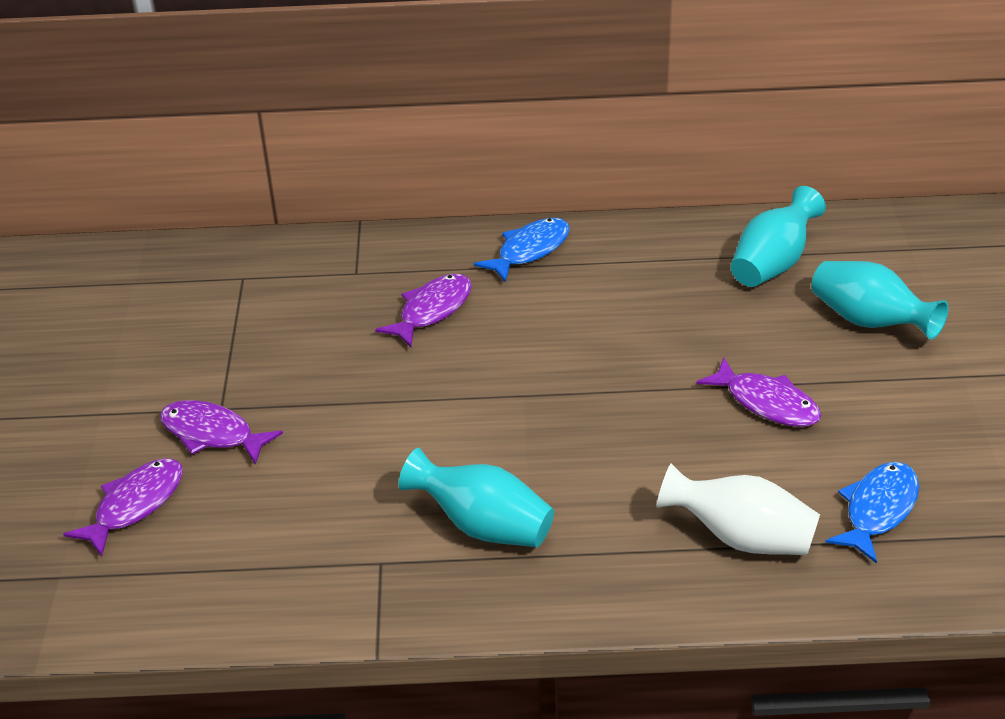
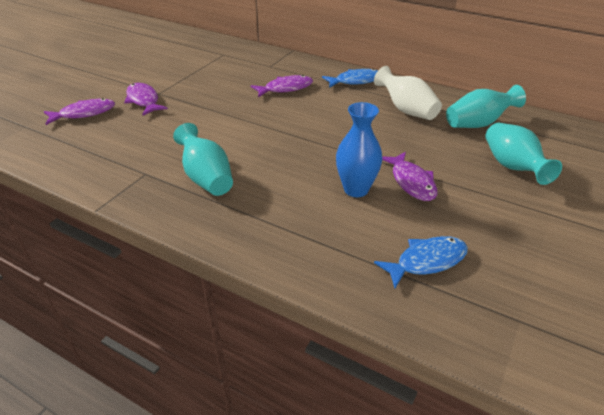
camera: 30 degrees right, 0 degrees up
white vase [656,463,820,555] -> white vase moved to [374,66,442,120]
none -> blue vase [336,102,383,197]

